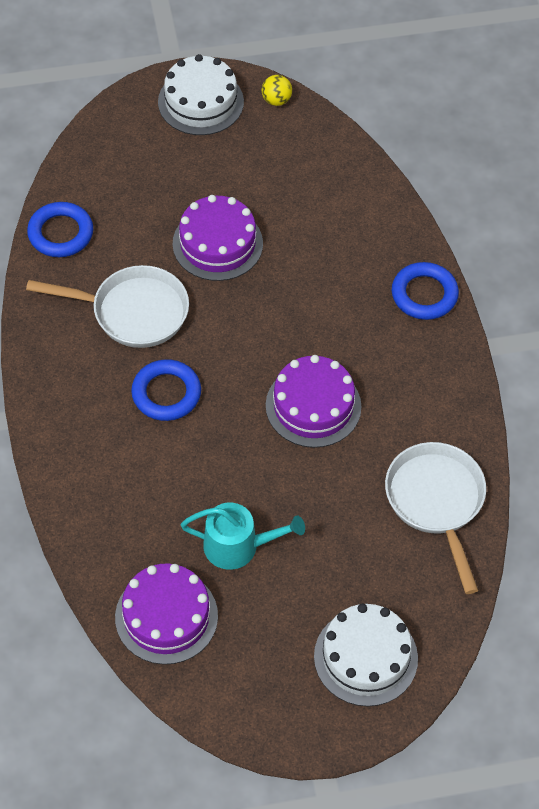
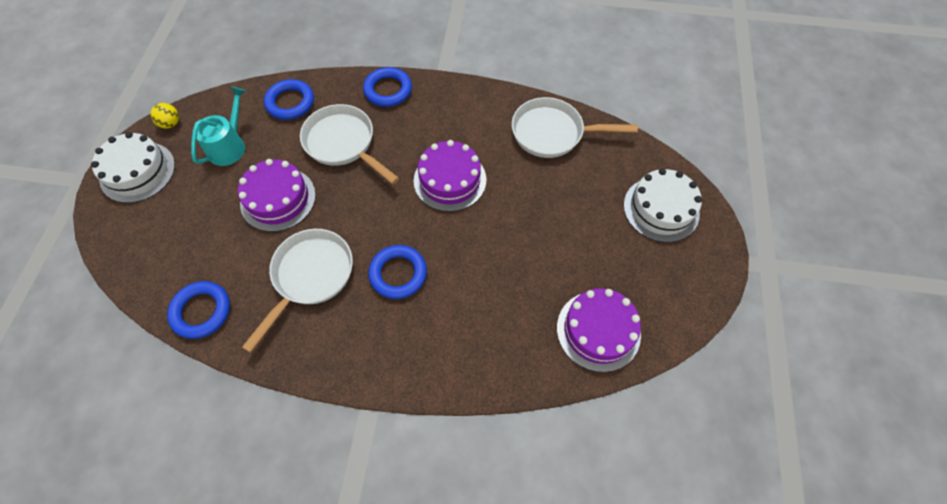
camera: 70 degrees left, 5 degrees up
turquoise watering can [181,503,305,570] -> turquoise watering can moved to [191,86,246,166]
none -> blue ring [264,79,314,120]
none -> white pan [300,104,399,184]

